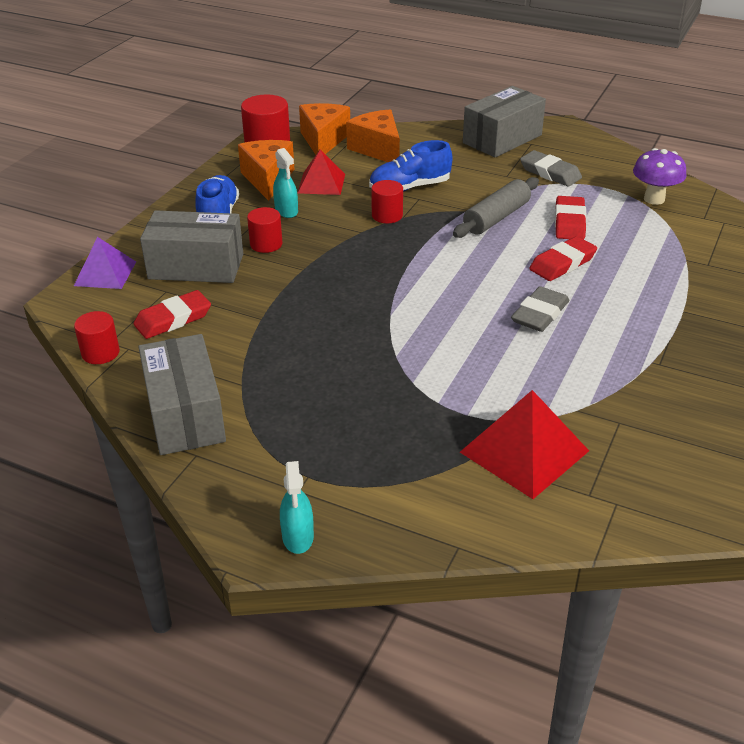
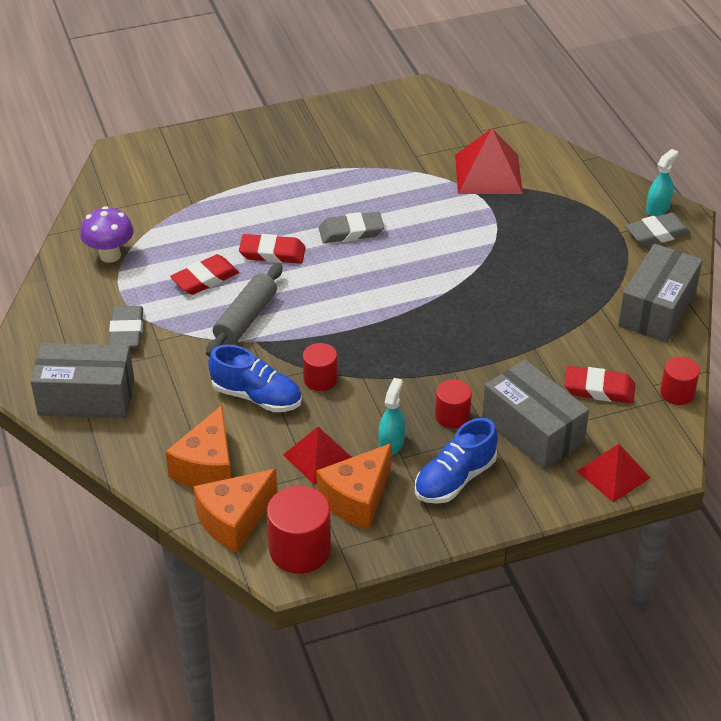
camera: 135 degrees left, 5 degrees up
purple pyramid [74,237,136,289] -> red pyramid [577,444,650,503]
grey rolling pin [453,177,539,238] -> grey rolling pin turned 60 degrees counterclockwise [206,264,282,357]
none -> grey eraser [625,212,691,246]

